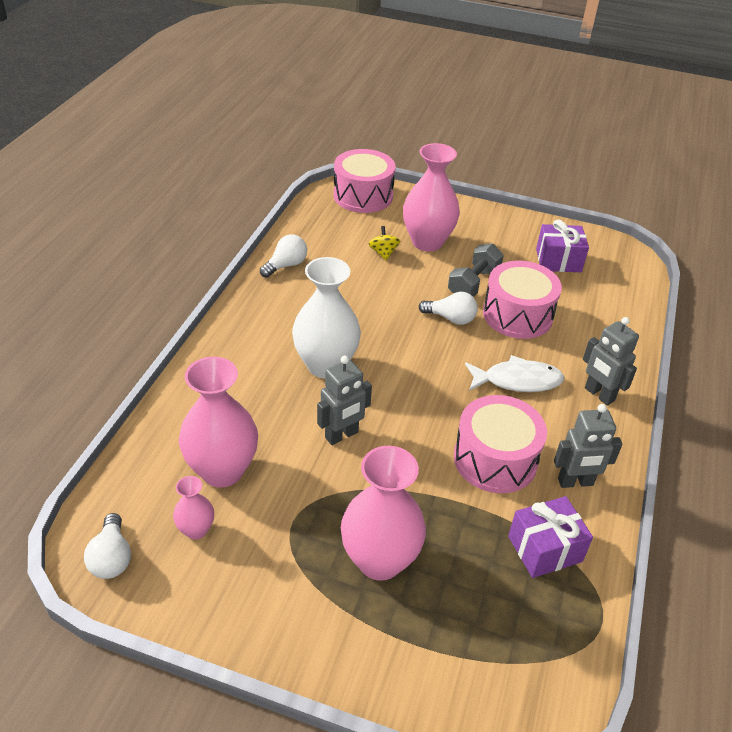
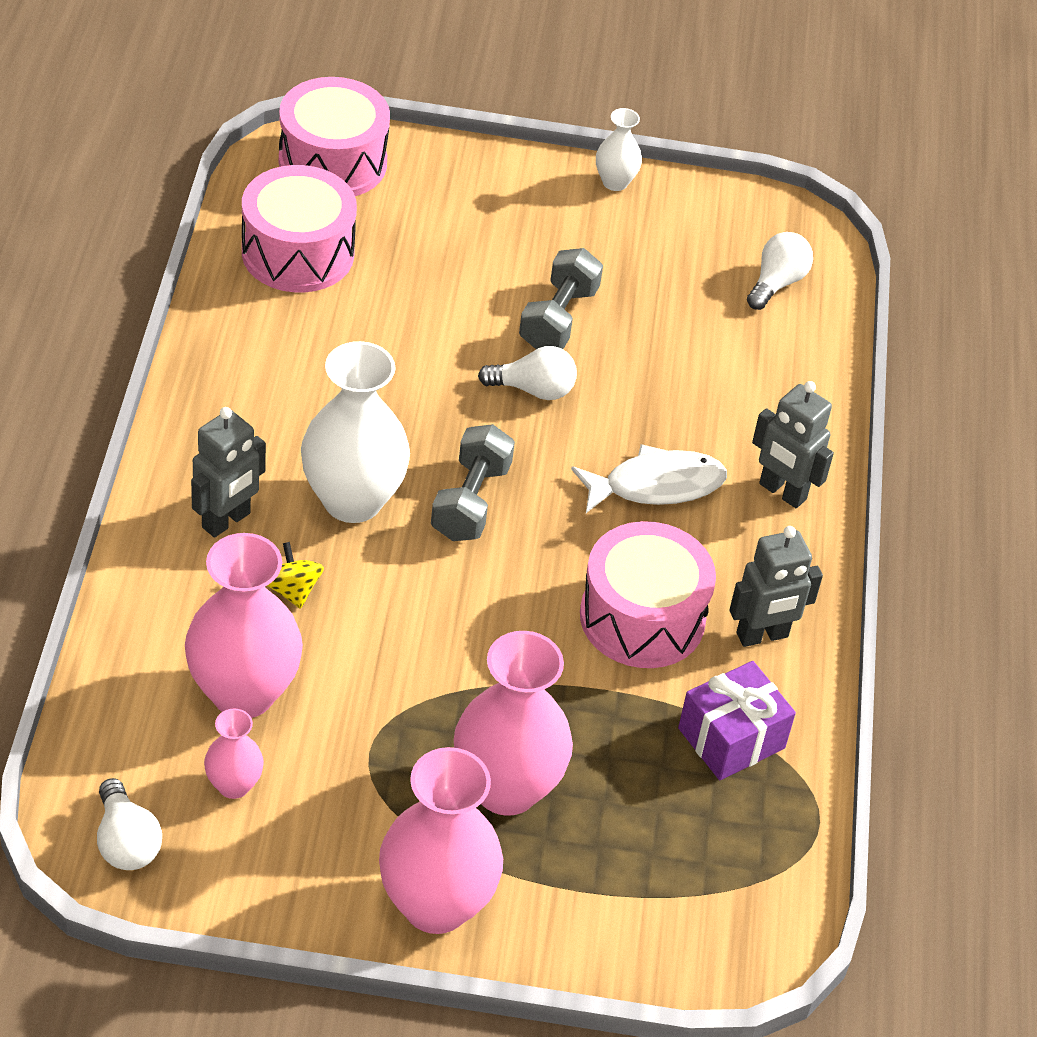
camera: 15 degrees left, 5 degrees up
white light bulb [260,235,307,278] -> white light bulb moved to [747,232,813,310]
grey robot [317,356,372,445] -> grey robot moved to [191,407,266,538]
yellow spinning top [368,226,400,260] -> yellow spinning top moved to [267,542,324,609]
pink vase [403,143,460,252] -> pink vase moved to [379,747,503,934]
pink drum [483,261,562,339] -> pink drum moved to [242,165,357,293]
purple gift [536,220,589,272] -> none
none -> grey dumbbell [431,424,515,541]
none -> white vase [596,108,642,191]

